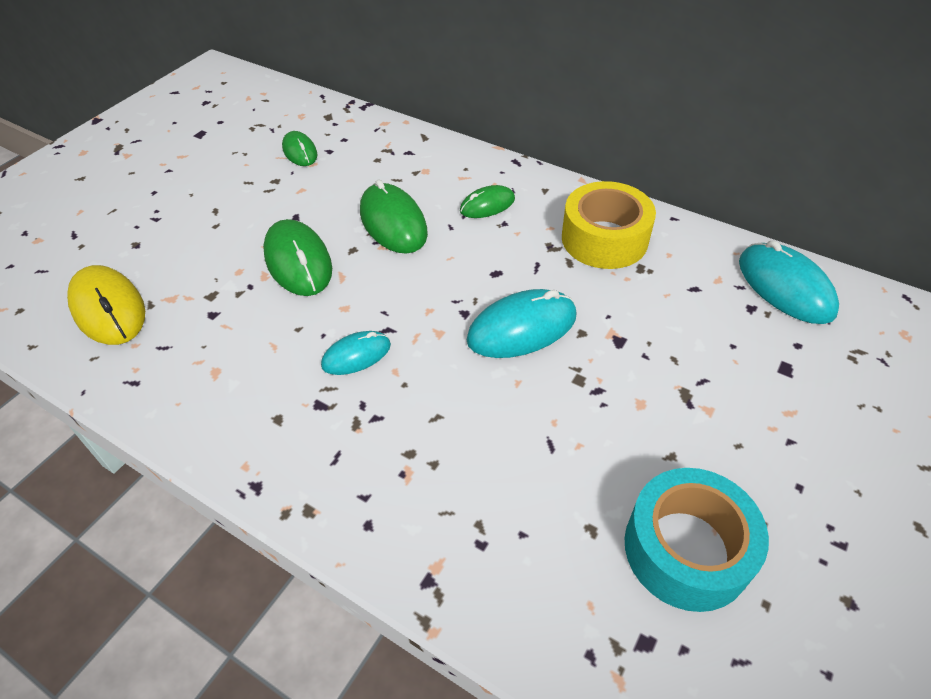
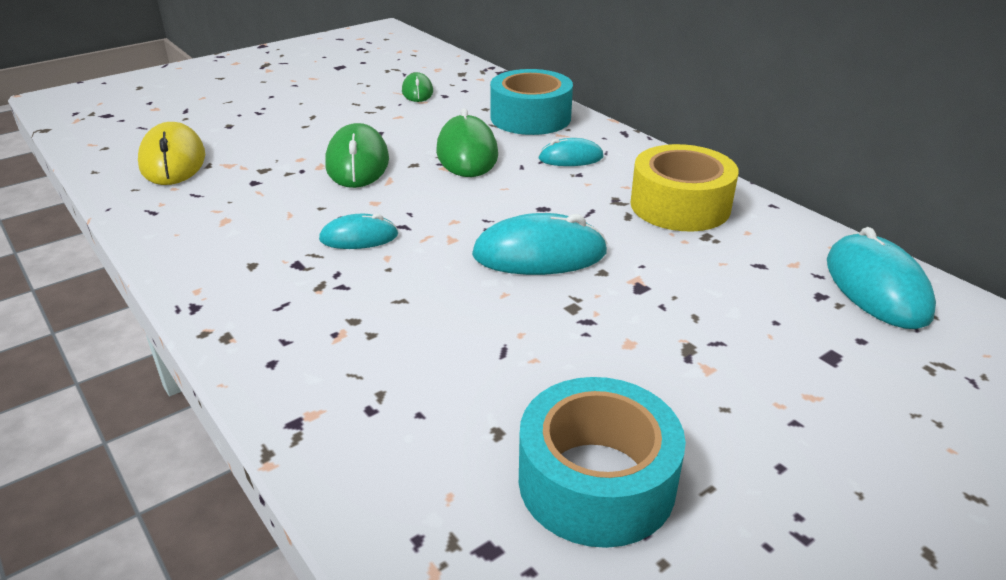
camera: 20 degrees right, 15 degrees down
green mouse [460,185,515,218] -> turquoise mouse [538,138,603,166]
none -> turquoise tape [490,69,573,135]

